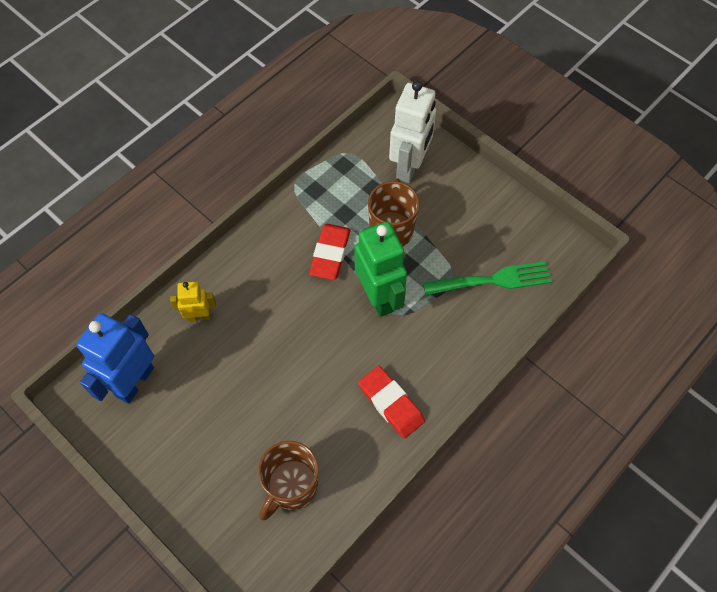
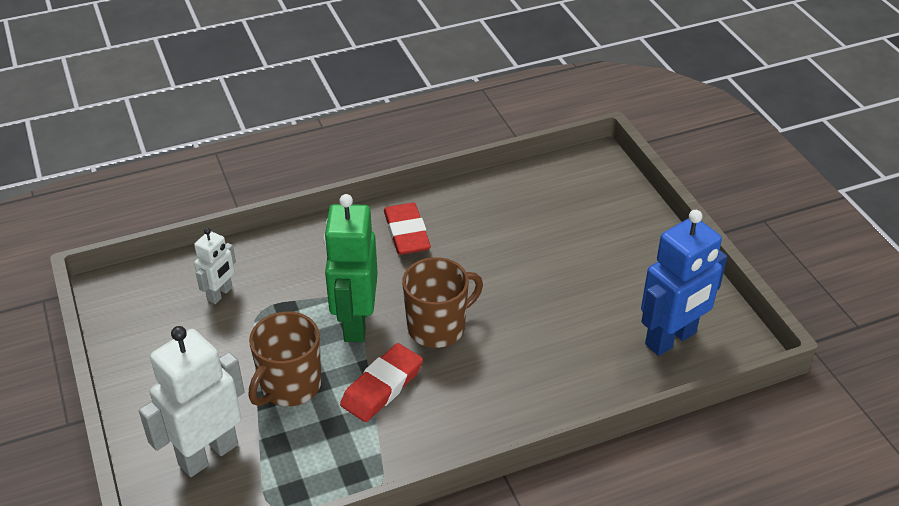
camera: 155 degrees left, 20 degrees down
yellow robot [170,281,216,322] -> none
brown mug [258,441,318,520] -> brown mug moved to [402,257,483,348]
green fork [423,261,552,296] -> white robot [194,228,236,304]

